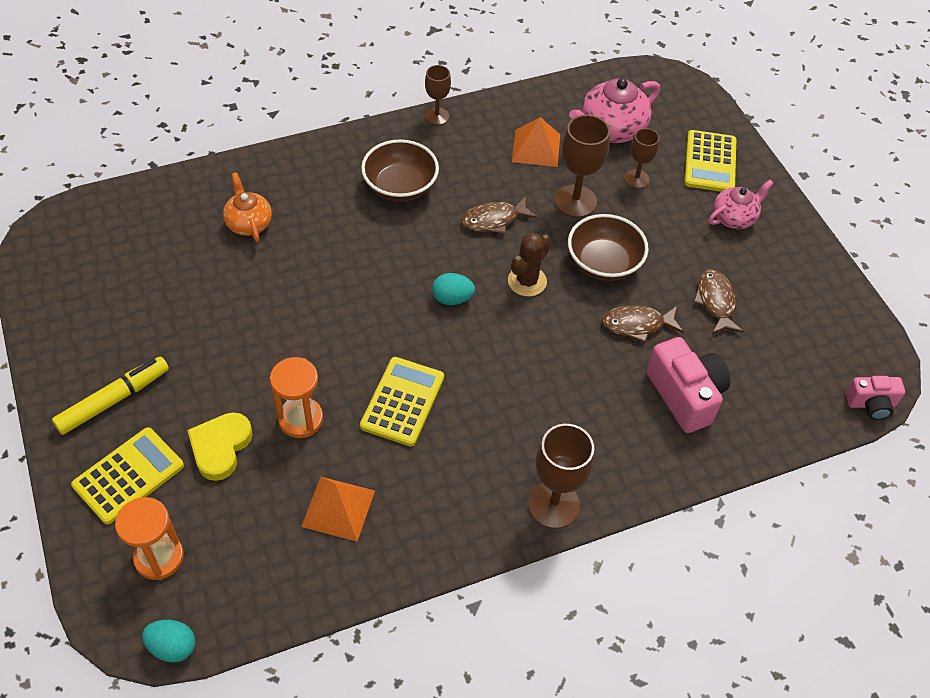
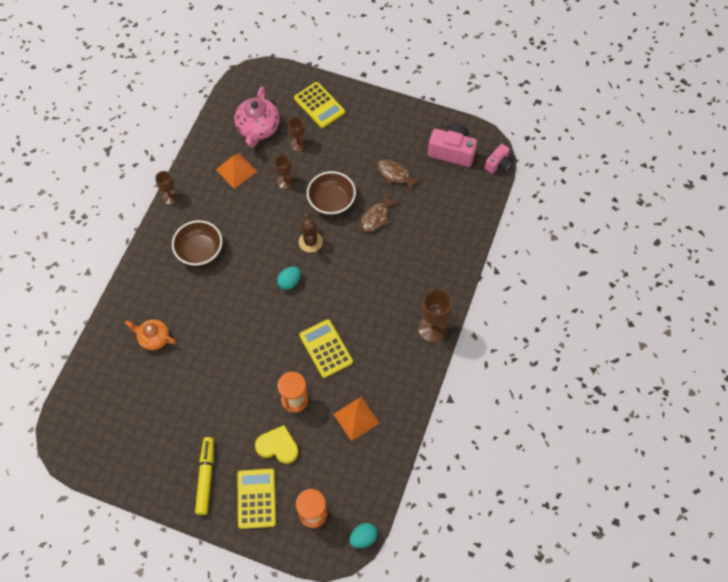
camera: 45 degrees left, 10 degrees up
yellow heart [187,412,253,481] -> yellow heart turned 135 degrees clockwise [255,425,299,464]
brown fish [461,196,537,234] -> none
brown goblet [554,115,610,218] -> brown goblet [274,155,294,189], size x0.60
pink camera [646,337,730,433] -> pink camera moved to [428,123,477,167]
pink teapot [708,180,774,229] -> none

